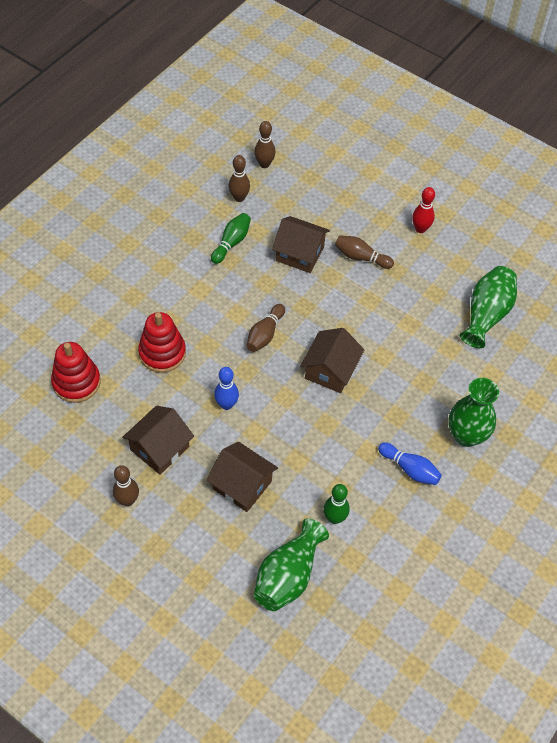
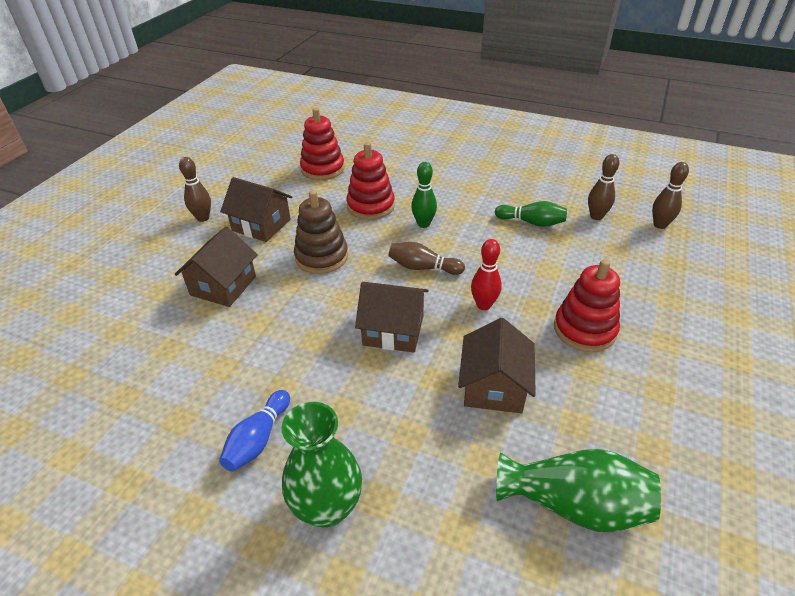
camera: 80 degrees right, 15 degrees down
blue bowling pin [214,367,239,410] -> brown stacking toy [294,190,348,274]
green vase [254,518,329,611] -> none
brown house [272,216,330,273] -> brown house moved to [458,318,536,413]
green bowling pin [323,484,350,524] -> green bowling pin moved to [411,162,437,228]
brown bowling pin [335,235,394,269] -> red stacking toy [554,259,620,352]
red bowling pin [412,187,435,233] -> red bowling pin moved to [471,239,502,310]

